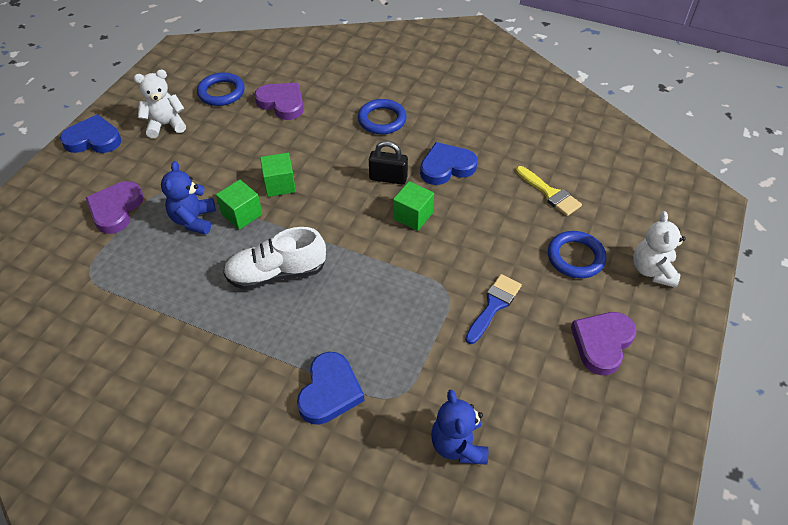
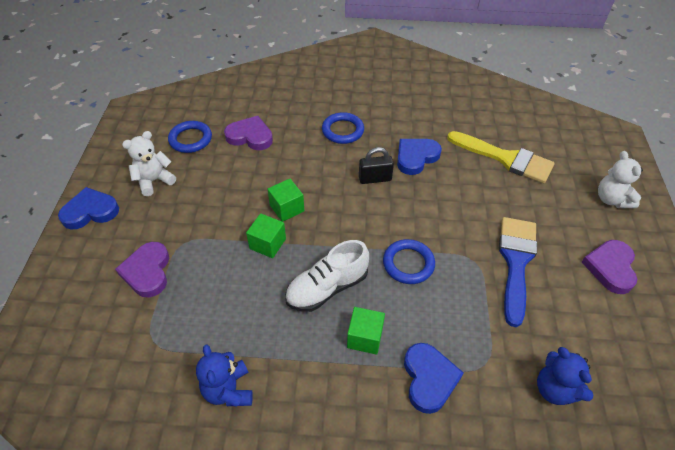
camera: 20 degrees left, 0 degrees up
blue teddy bear [161,161,216,235] -> blue teddy bear moved to [196,345,253,407]
green cube [393,181,434,231] -> green cube moved to [347,307,385,355]
blue brush [465,274,522,344] -> blue brush [499,217,537,327], size x1.66
yellow brush [516,166,582,216] -> yellow brush [447,131,555,183], size x1.66
blue ring [548,231,606,278] -> blue ring moved to [383,239,435,284]

